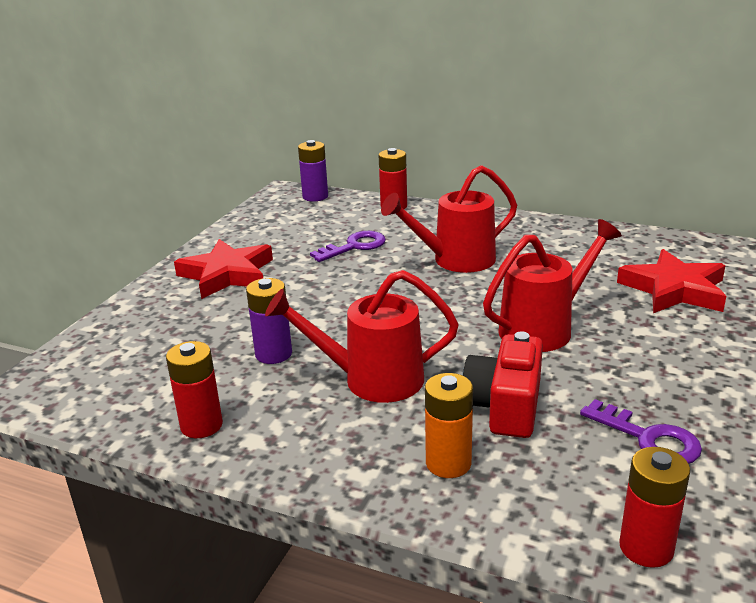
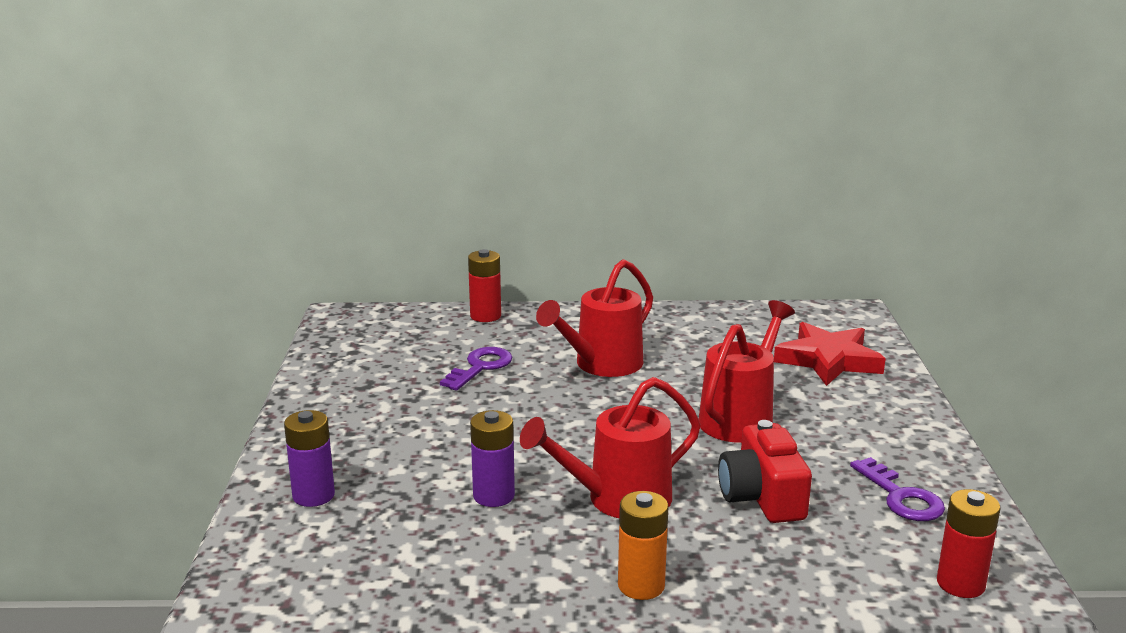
camera: 25 degrees left, 5 degrees down
red battery [166,341,223,438] -> none
red star [174,239,273,299] -> none
purple battery [298,140,328,202] -> purple battery moved to [284,410,335,507]
orange battery [425,373,473,478] -> orange battery moved to [618,491,669,600]
purple key [580,399,702,464] -> purple key turned 45 degrees clockwise [850,457,945,521]

